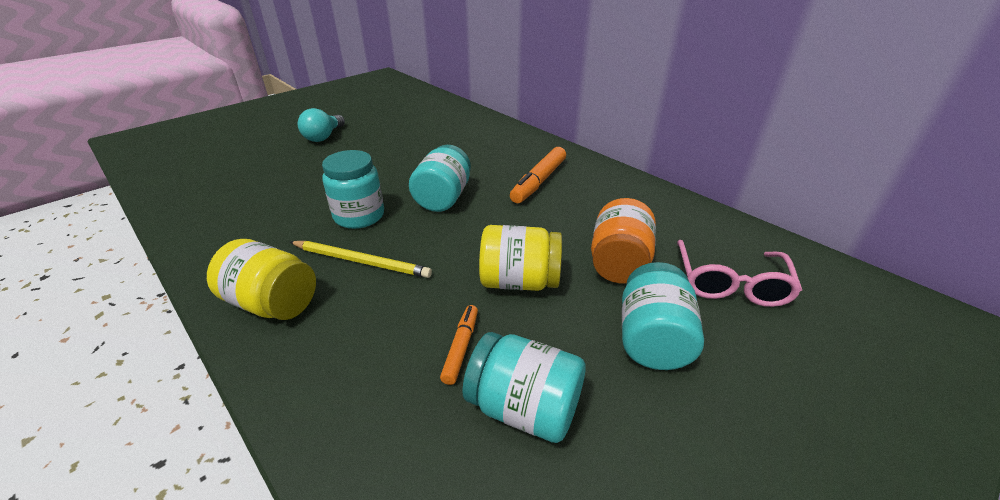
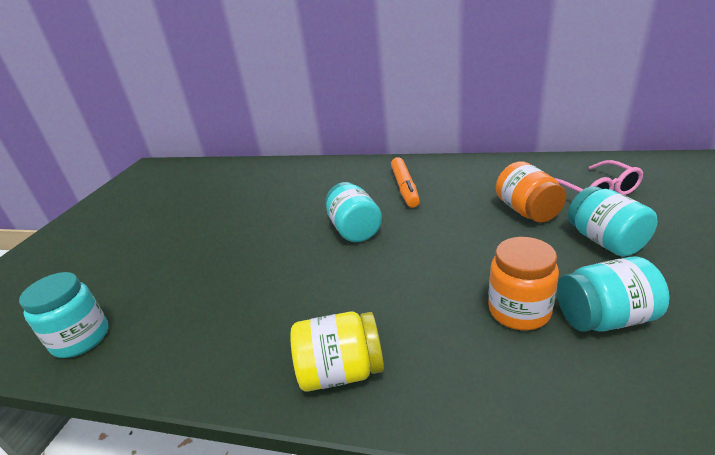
camera: 30 degrees left, 5 degrees down
yellow pencil [290,241,432,278] -> none
turquoise light bulb [298,108,345,142] -> none
turquoise jar [322,150,384,229] -> turquoise jar moved to [19,272,109,358]
orange marker [440,305,478,385] -> orange jar [488,237,559,330]
yellow jar [479,225,562,291] -> none

